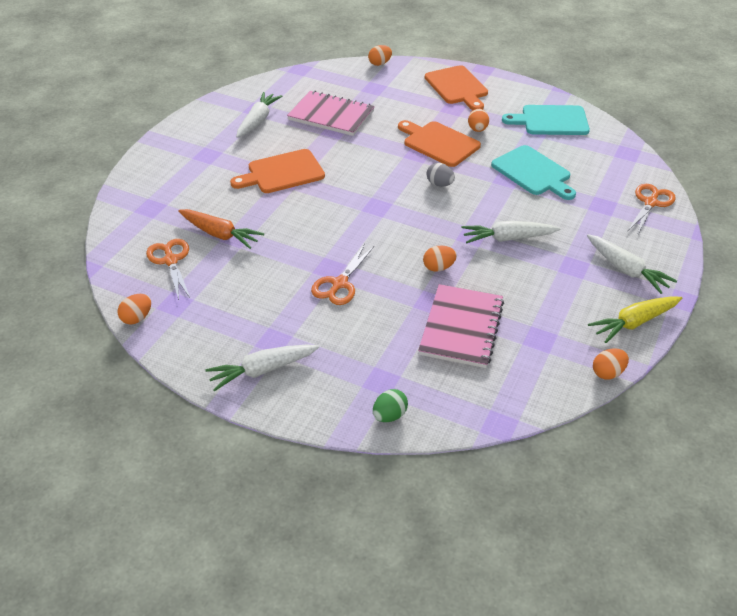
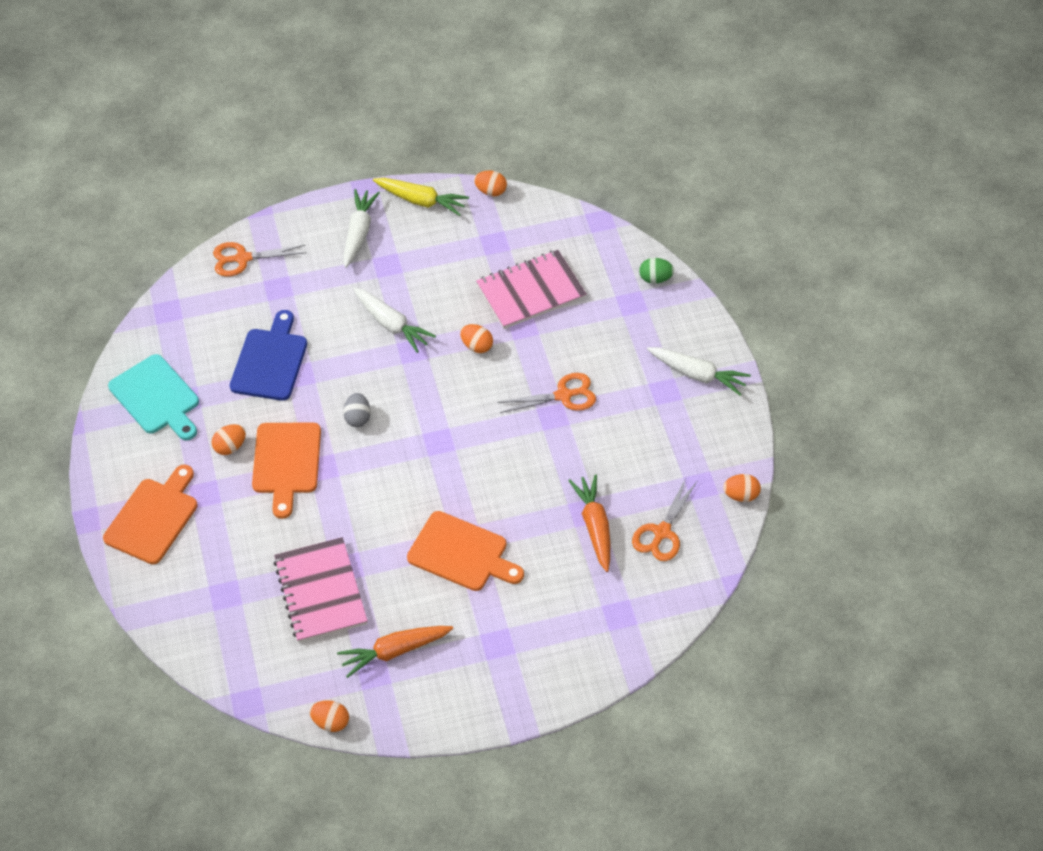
camera: 130 degrees left, 10 degrees up
white carrot [236,92,282,138] -> orange carrot [337,626,453,678]
orange egg [368,45,392,66] -> orange egg moved to [310,700,349,732]
turquoise cutting board [491,145,576,200] -> blue cutting board [230,310,307,401]

